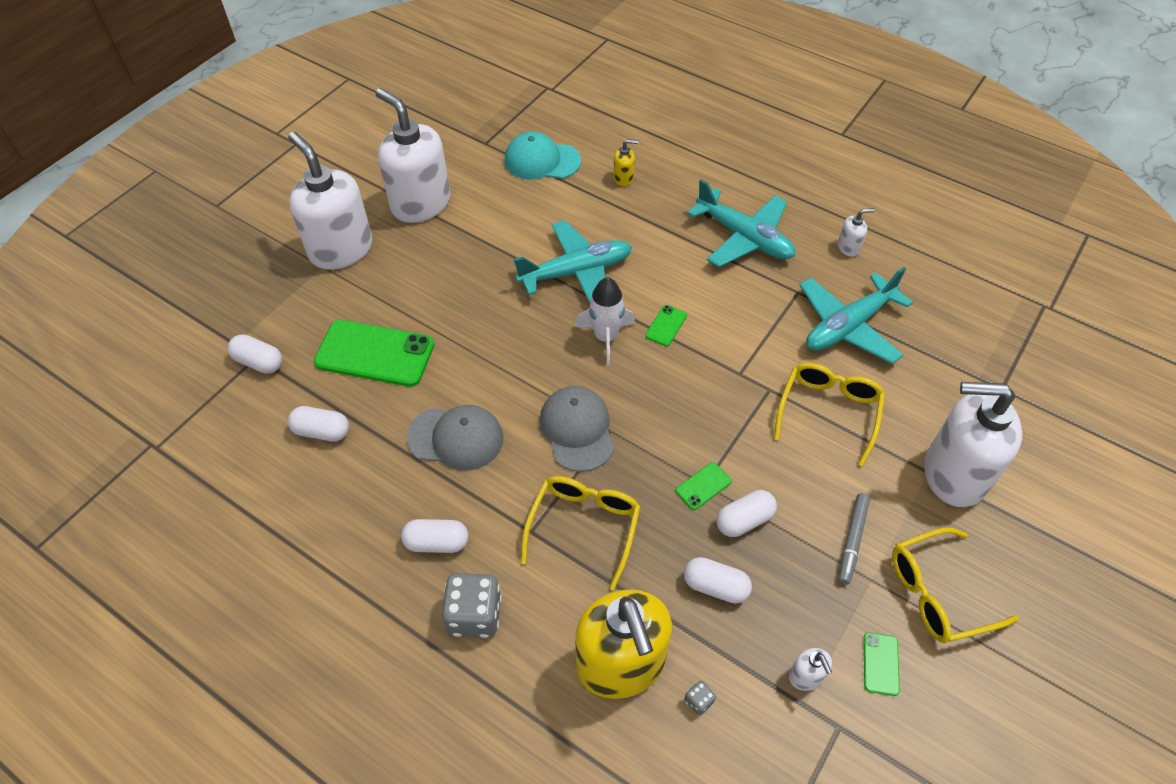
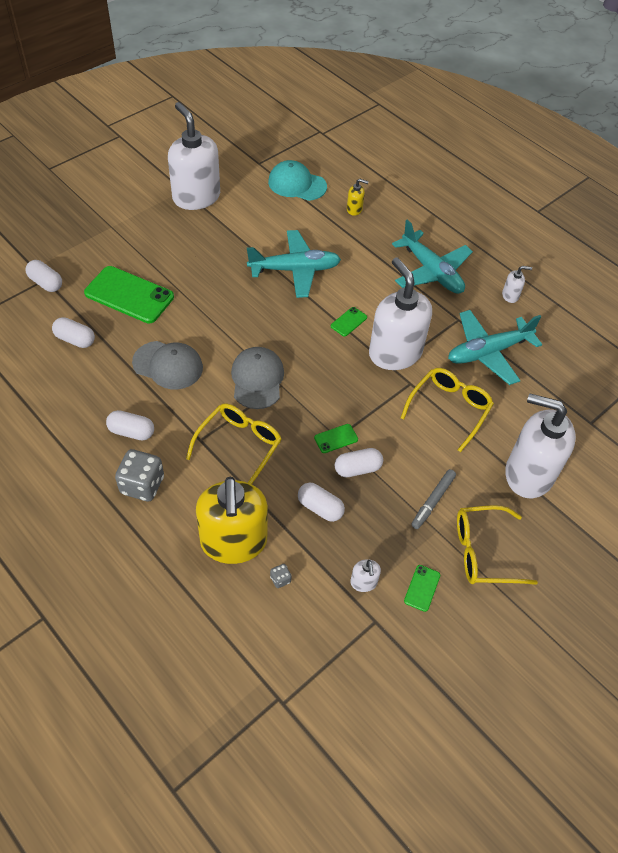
camera: 10 degrees right, 0 degrees up
white soap dispenser [288,132,373,270] -> white soap dispenser moved to [369,257,432,370]
white rocket [575,277,635,366] -> none

